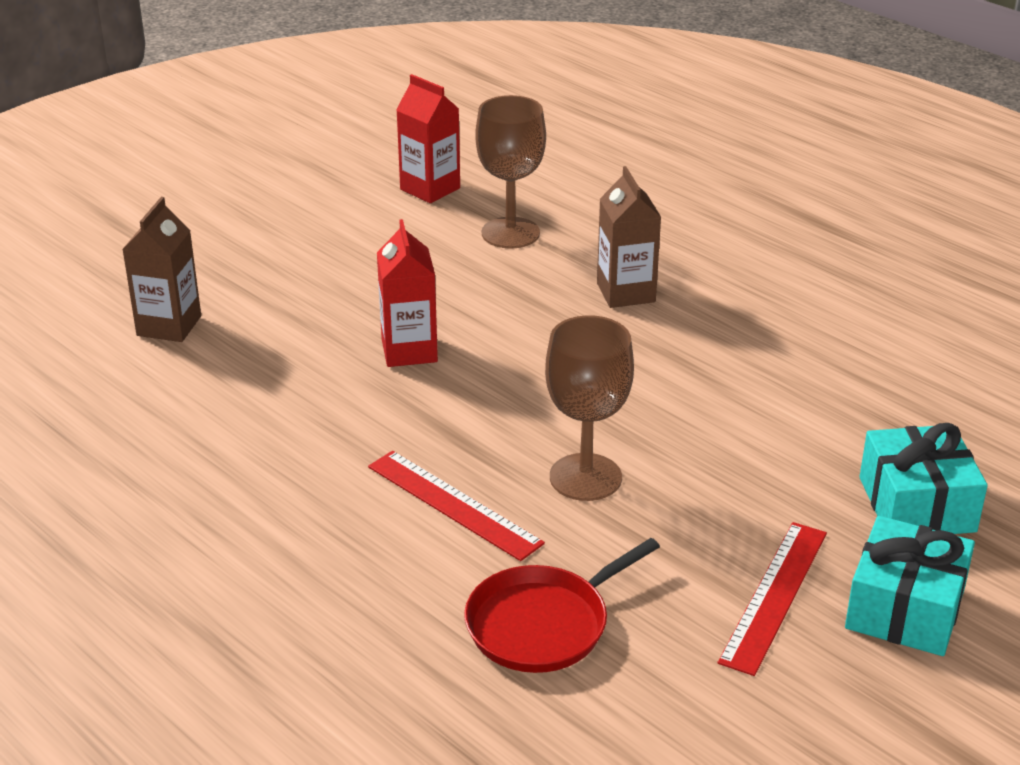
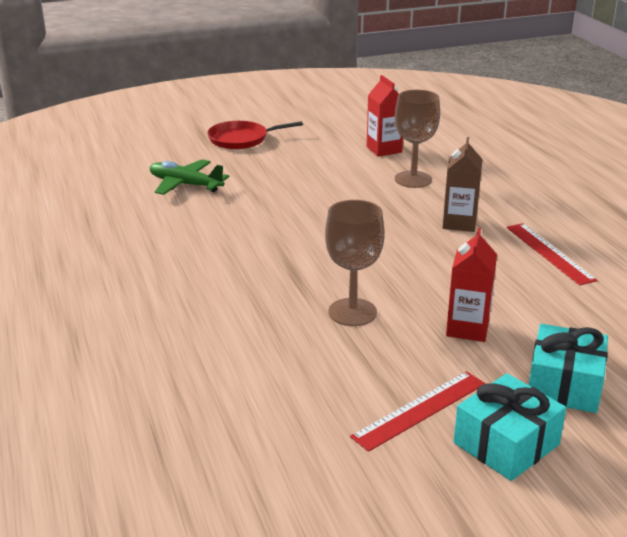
camera: 25 degrees right, 5 degrees down
brown carton [122,197,201,342] -> green plane [150,159,229,195]
red ruler [368,451,545,561] -> red ruler moved to [507,223,597,285]
red carton [377,219,438,367] -> red carton moved to [446,228,497,342]
red pan [464,538,660,673] -> red pan moved to [207,121,303,149]

